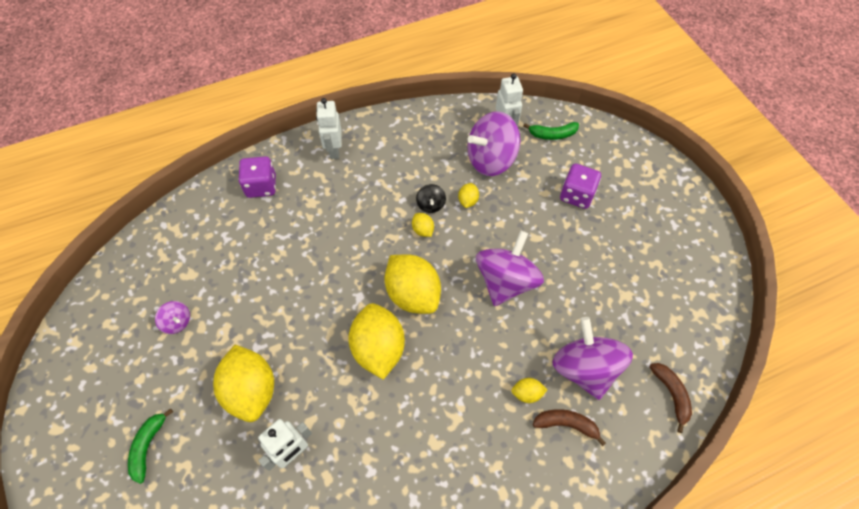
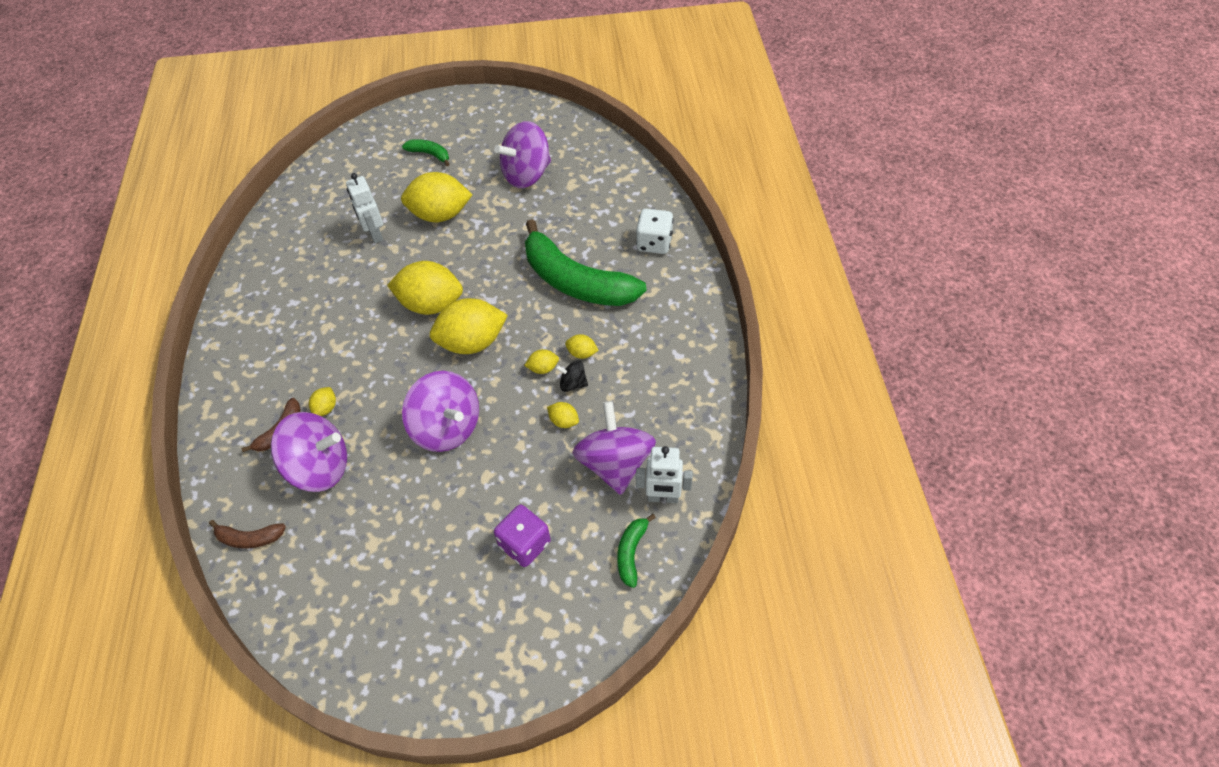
camera: 110 degrees right, 5 degrees down
purple spinning top [155,301,190,334] -> purple spinning top [494,121,551,188], size x2.20
purple dice [238,156,276,198] -> white dice [636,209,673,254]
white robot [316,98,342,159] -> none
none -> green banana [525,219,646,306]
none -> yellow lemon [565,334,599,359]

